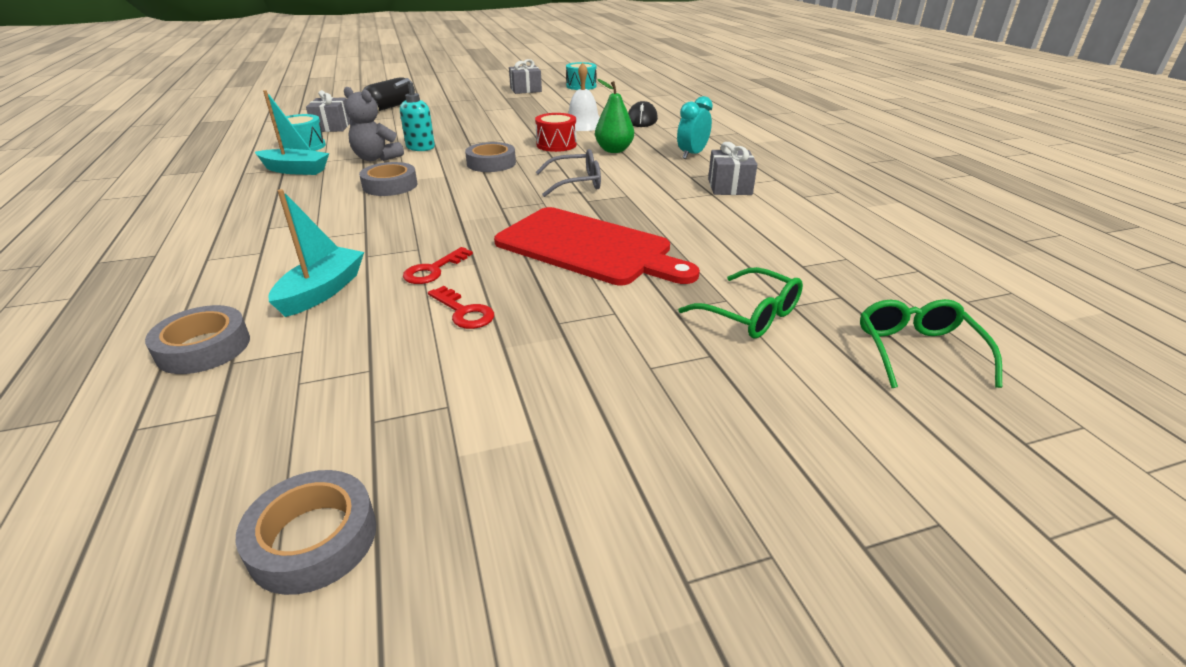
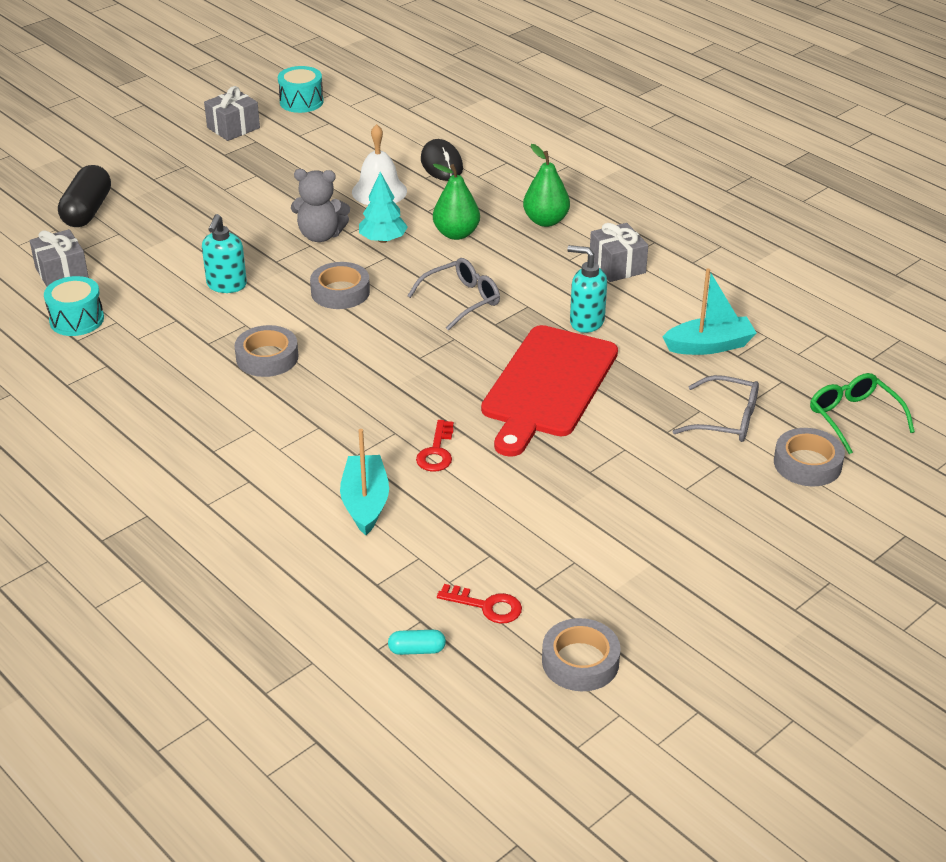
camera: 25 degrees left, 5 degrees up
grey tape [145,305,250,374] -> grey tape moved to [774,428,845,486]
turquoise boat [255,90,329,175] -> turquoise boat moved to [663,268,756,355]
grey teddy bear [344,87,404,161] -> grey teddy bear moved to [291,169,350,242]
red key [428,286,494,329] -> red key moved to [437,584,522,624]
red cutting board [494,207,700,285] -> red cutting board turned 105 degrees clockwise [481,325,618,457]
red drum [535,113,577,152] -> turquoise tree [359,172,408,243]
turquoise clock [677,96,713,159] -> green pear [523,144,570,227]
green glasses [678,267,803,338] -> grey glasses [672,375,759,442]
none -> turquoise capsule [388,630,446,655]
none -> turquoise soap dispenser [567,245,607,333]

